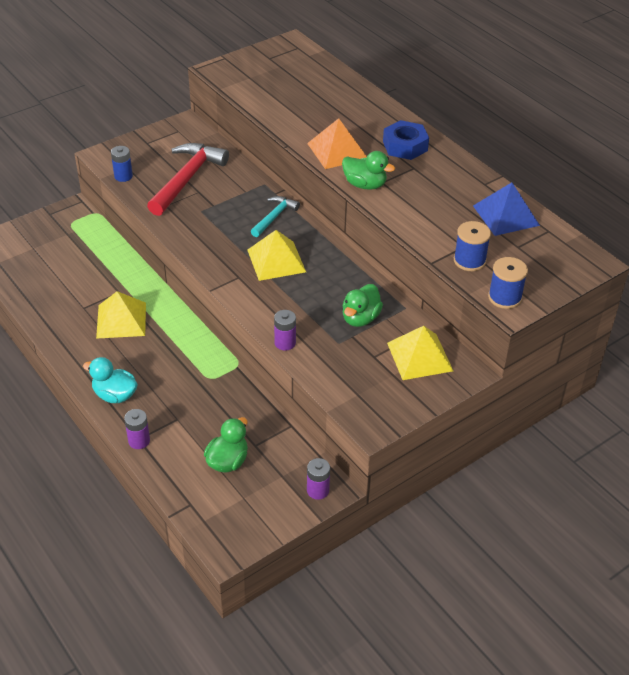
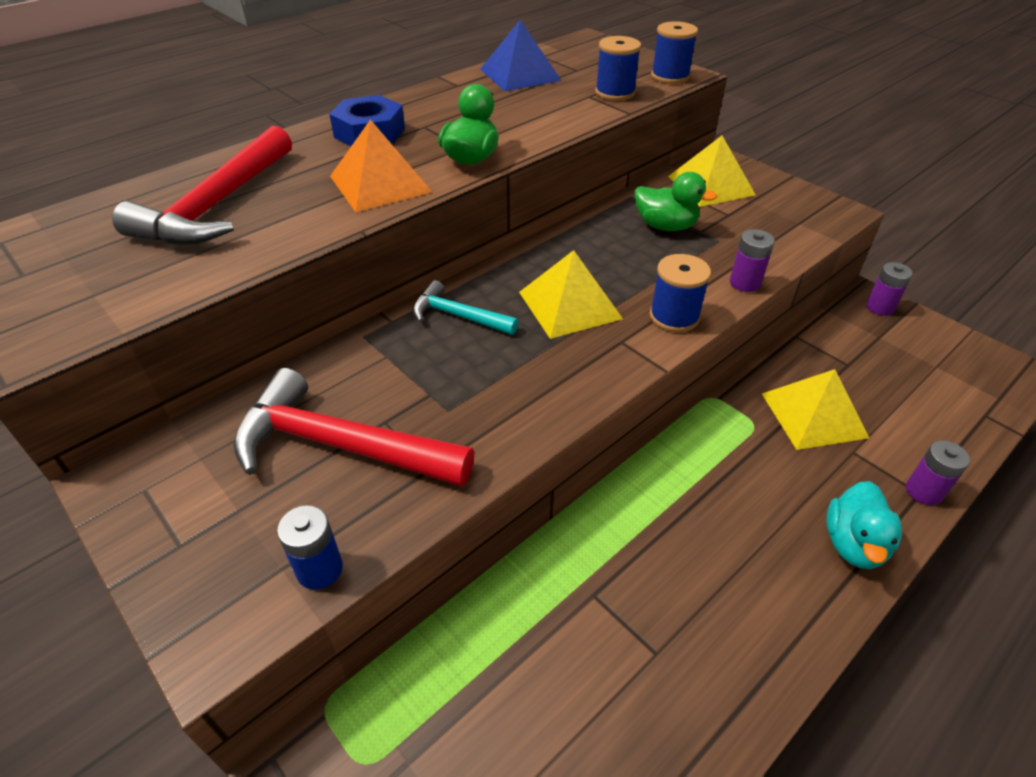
camera: 95 degrees left, 0 degrees up
yellow pyramid [96,291,146,339] -> yellow pyramid moved to [762,369,869,450]
green duck [204,417,248,473] -> none
none -> red hammer [112,126,292,245]
none -> blue spool [650,254,711,332]

